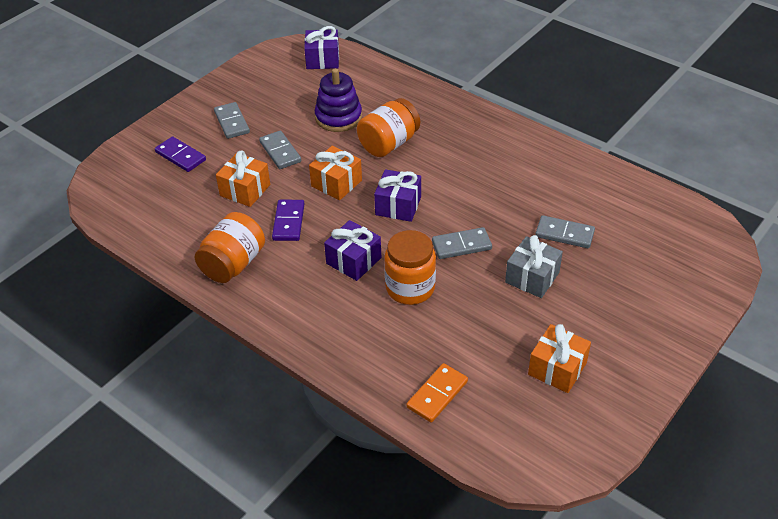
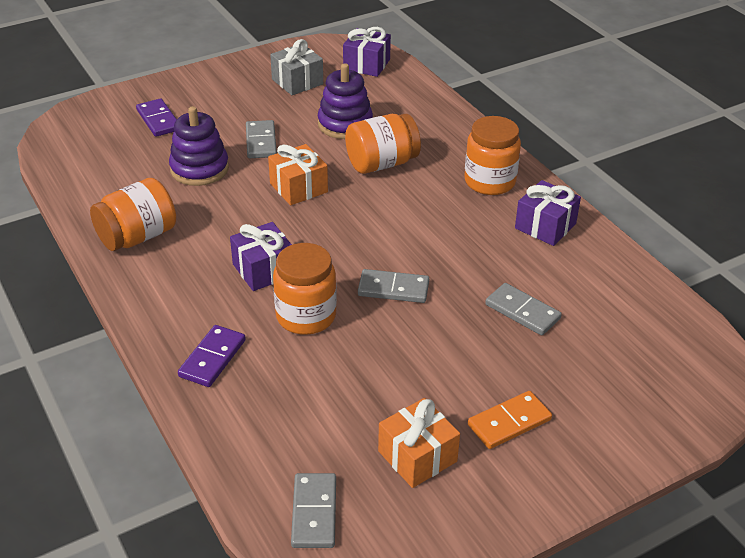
camera: 20 degrees right, 5 degrees down
grey domino [214,102,250,139] -> grey domino moved to [291,473,336,548]
orange gift [216,151,270,207] -> purple stacking toy [169,106,229,186]
purple domino [272,200,304,241] -> purple domino moved to [178,325,246,387]
purple gift [374,169,421,222] -> purple gift moved to [515,180,581,246]
orange domino [407,363,468,422] -> orange domino moved to [468,391,552,449]
grey gift [505,235,563,298] -> grey gift moved to [270,39,323,95]
none -> orange jar [464,116,521,195]

